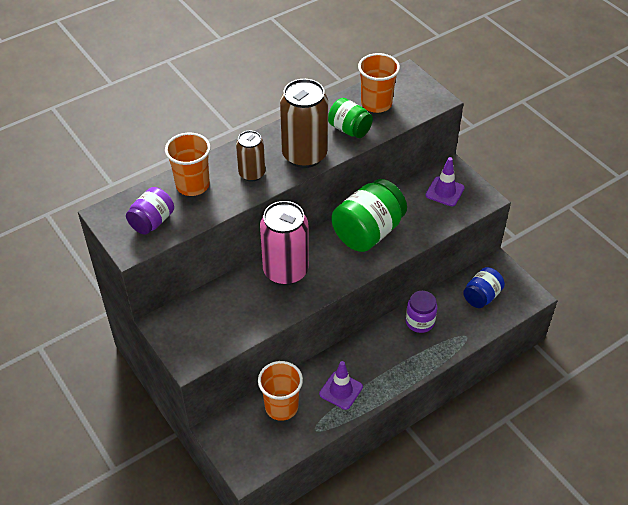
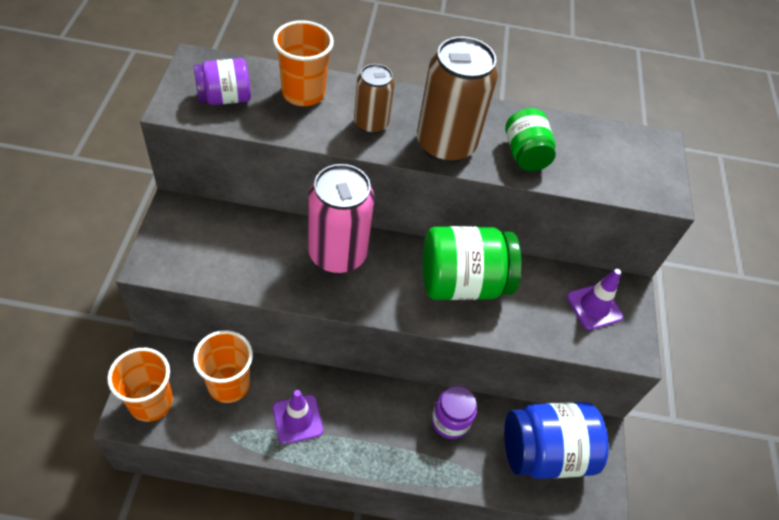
camera: 35 degrees right, 5 degrees up
orange cup [358,53,400,113] -> orange cup moved to [107,348,173,422]
blue jar [463,267,505,308] -> blue jar [504,402,609,479], size x1.73

